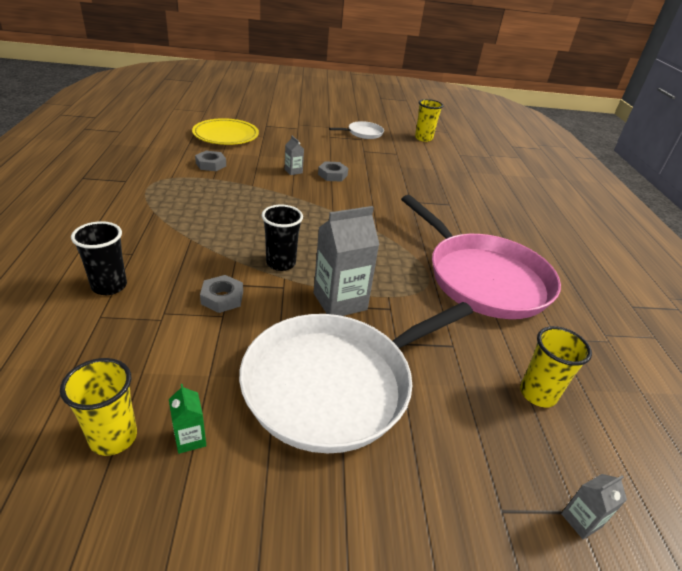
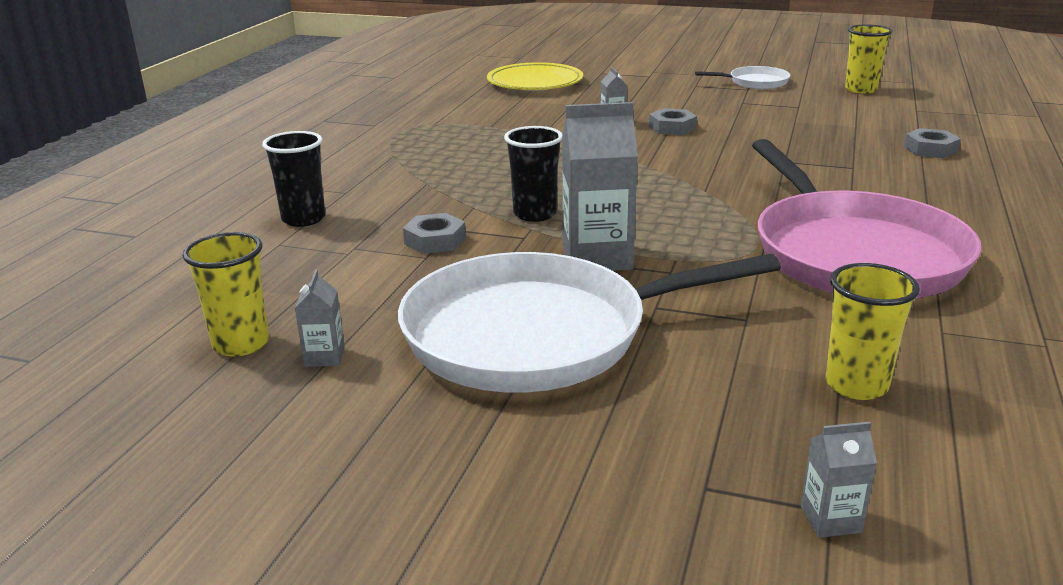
camera: 25 degrees right, 10 degrees down
green carton [169,384,206,454] -> grey carton [295,269,345,367]
grey nut [195,151,226,171] -> grey nut moved to [904,128,961,159]

